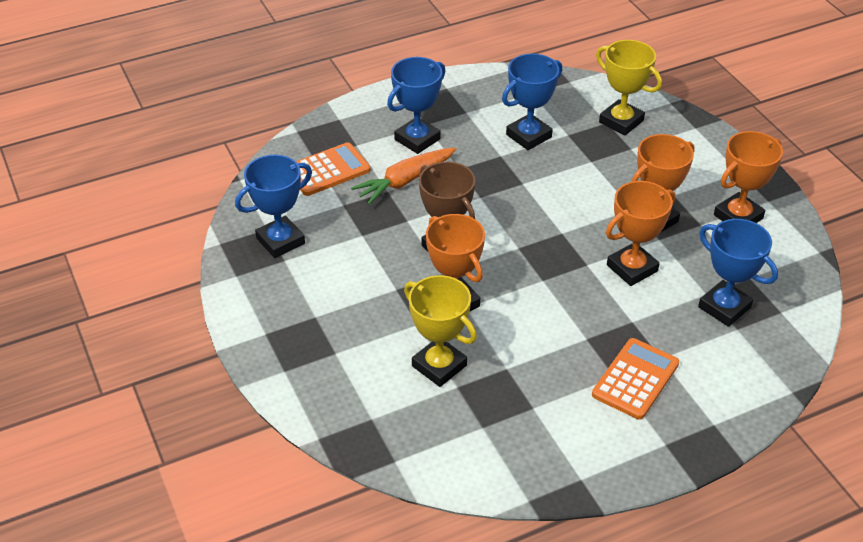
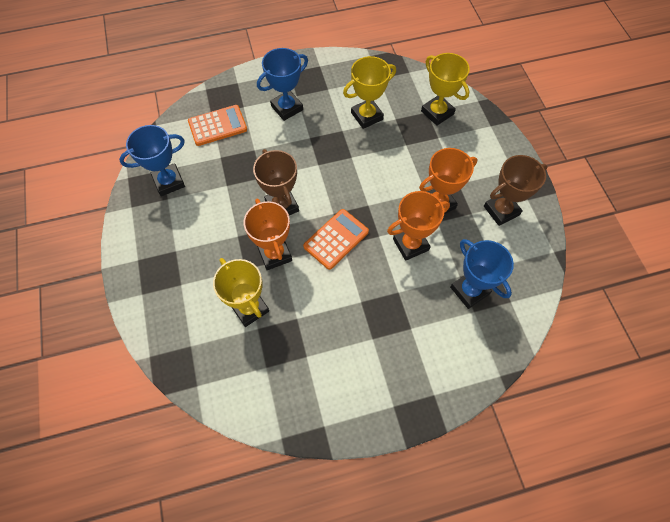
camera: 10 degrees right, 20 degrees up
orange carrot [351,148,456,205] -> none
blue trophy [502,54,562,150] -> yellow trophy [343,56,396,129]
orange calculator [592,338,679,420] -> orange calculator moved to [303,209,369,270]
orange trophy [714,131,783,223] -> brown trophy [484,155,547,226]

